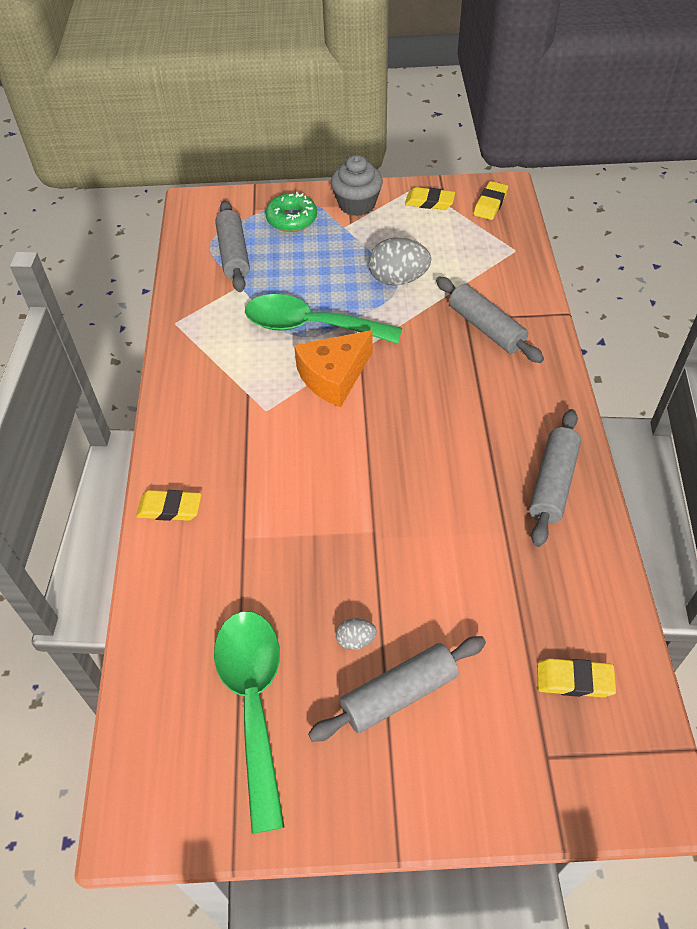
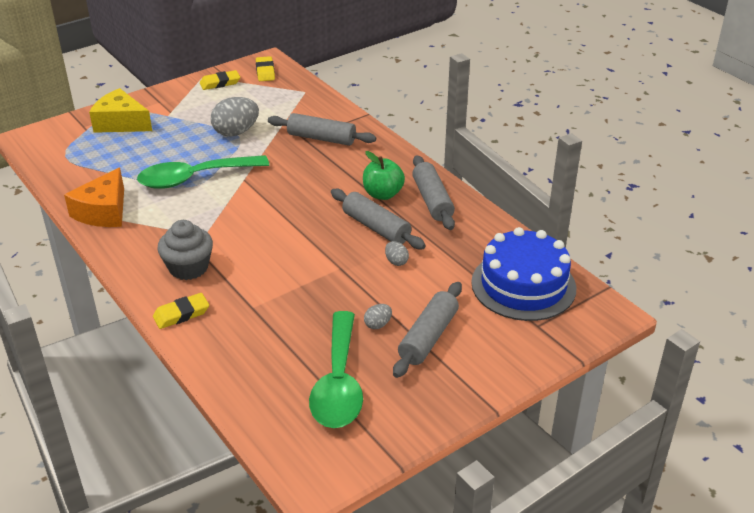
camera: 35 degrees left, 15 degrees down
green spoon [214,611,285,834] -> green spoon turned 135 degrees counterclockwise [309,311,363,428]
grey rolling pin [215,200,250,292] -> grey rolling pin moved to [331,189,426,249]
green donut [265,192,317,232] -> yellow cheese [89,88,152,133]
orange cheese [294,330,373,407] -> orange cheese moved to [64,167,124,227]
grey cupcake [331,155,383,216] -> grey cupcake moved to [158,220,213,280]
yellow eraser [537,658,616,697] -> blue cake [471,227,576,321]
none -> green apple [363,151,405,200]
none -> grey egg [385,241,409,266]

